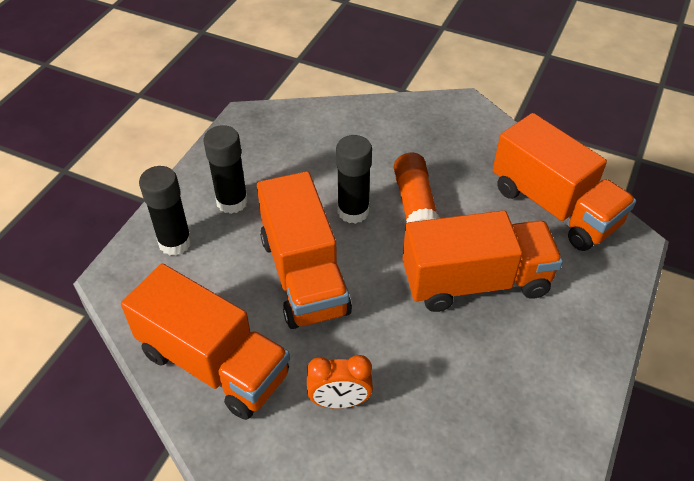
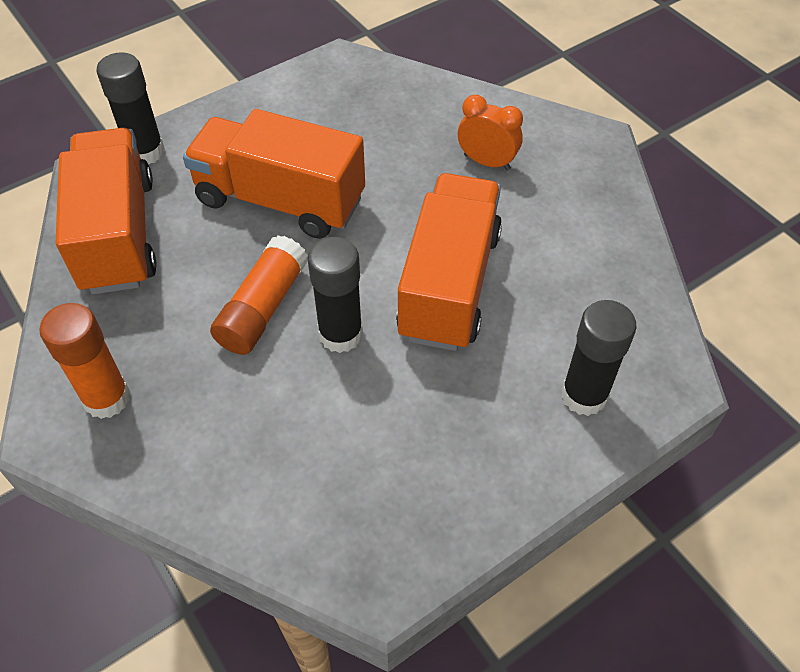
camera: 150 degrees left, 5 degrees up
orange truck [121,264,290,420] -> none
black glue stick [203,125,248,214] -> black glue stick moved to [96,52,165,165]
none -> orange glue stick [39,303,130,419]

